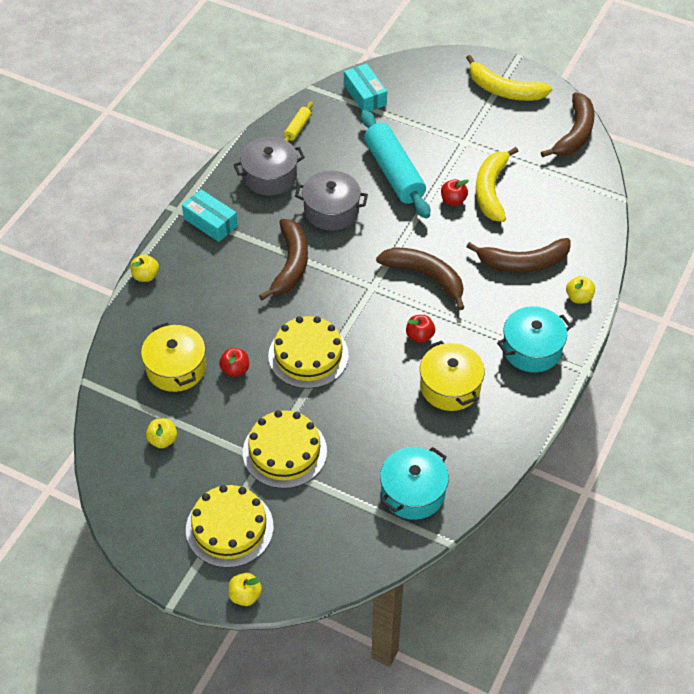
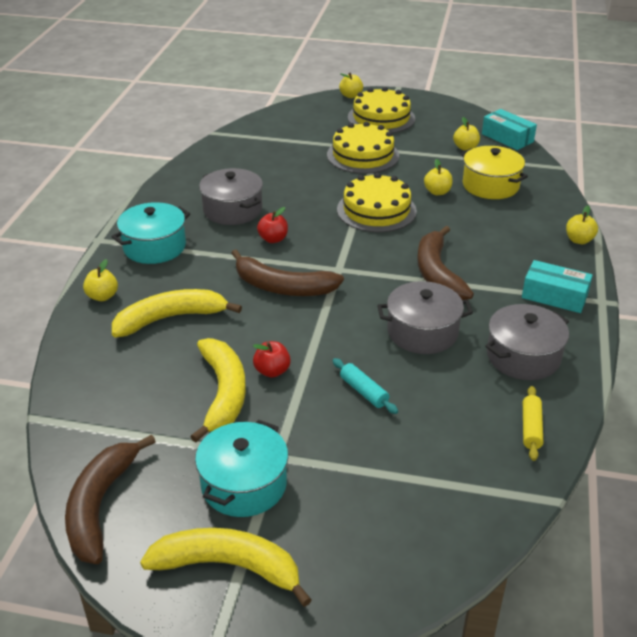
camera: 165 degrees right, 15 degrees down
red apple [219,348,249,377] -> yellow apple [424,159,453,195]
turquoise box [344,63,387,111] -> turquoise box moved to [482,109,537,150]
turquoise rolling pin [361,110,430,219] -> turquoise rolling pin [333,358,398,414], size x0.44
turquoise pot [380,447,449,520] -> turquoise pot moved to [195,420,288,517]
yellow pot [420,340,485,411] -> grey pot [199,168,263,225]
brown banana [466,238,570,273] -> yellow banana [112,289,242,337]

